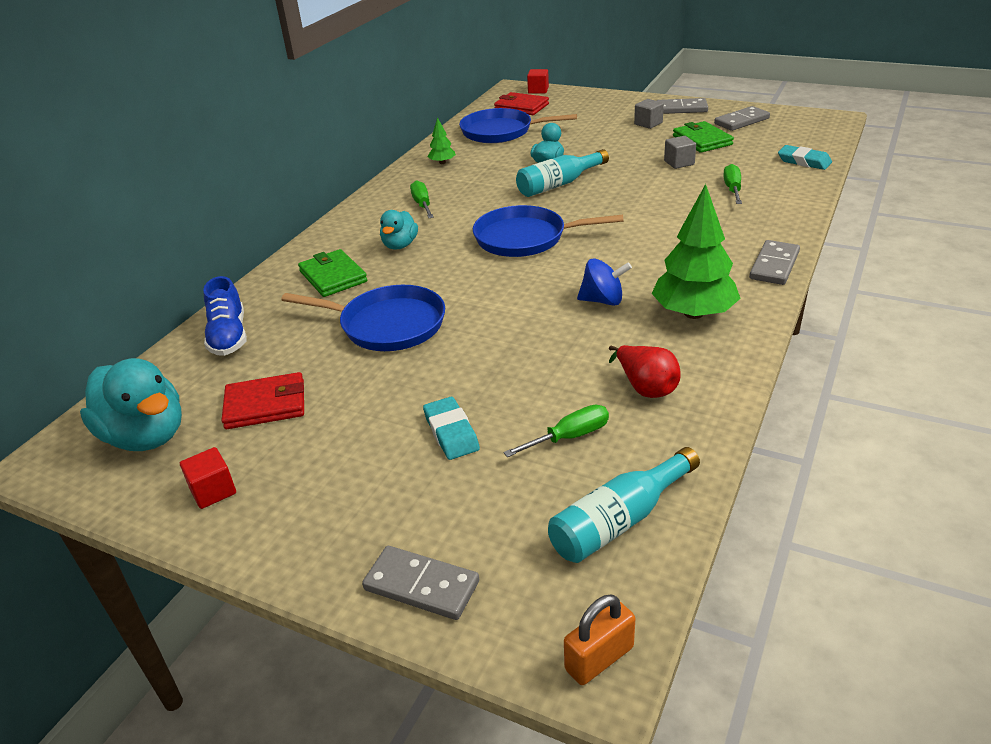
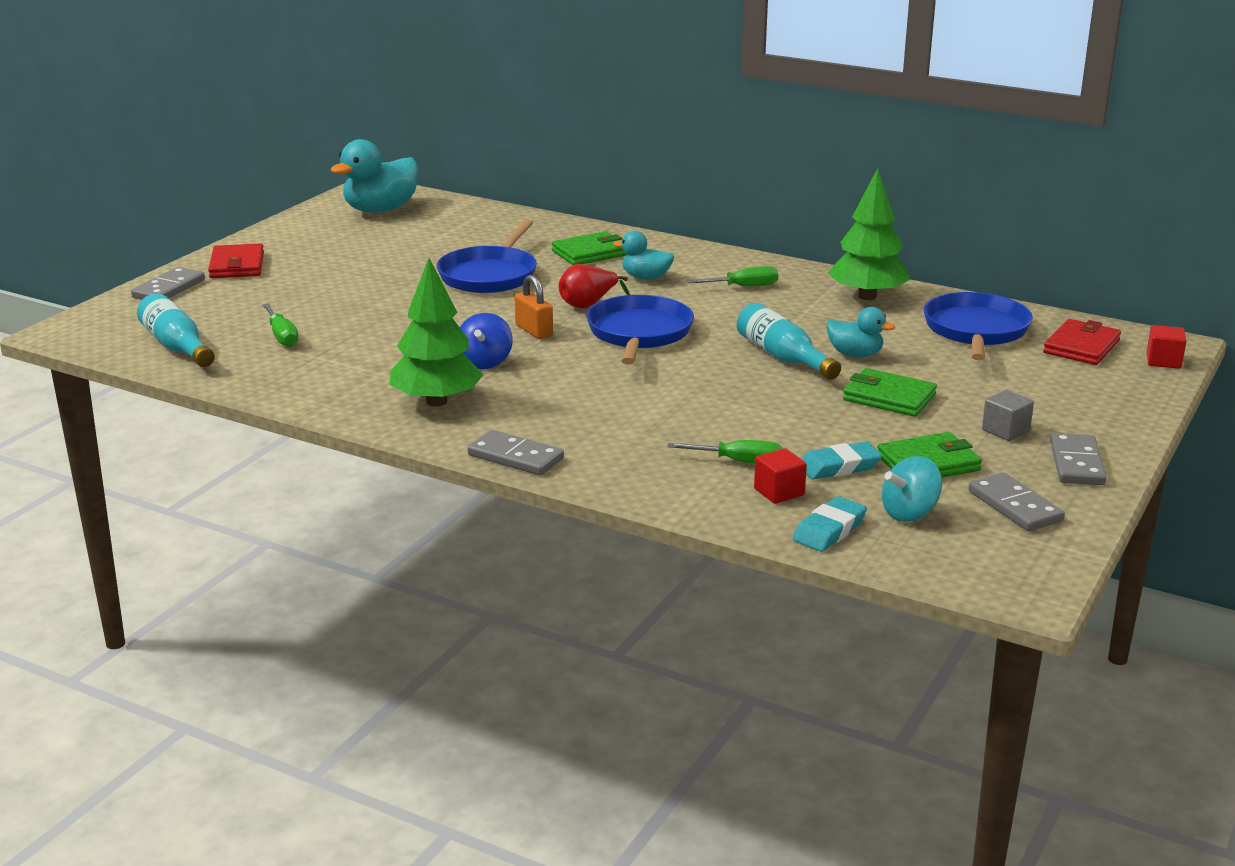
camera: 90 degrees right, 10 degrees down
red cube [180,447,236,509] -> red cube moved to [754,448,807,504]
blue shoe [203,276,247,356] -> none
red wallet [222,372,304,429] -> red wallet moved to [208,243,264,278]
turquoise eraser [423,397,480,460] -> turquoise eraser moved to [802,441,882,480]
green tree [428,117,456,164] -> green tree [828,168,910,300], size x2.13
orange padlock [564,595,635,685] -> orange padlock moved to [514,275,553,339]
red pear [609,345,681,398] -> red pear moved to [559,264,630,309]
grey cube [664,136,696,169] -> none
none -> green wallet [843,368,937,417]
none -> turquoise spinning top [882,456,942,522]

